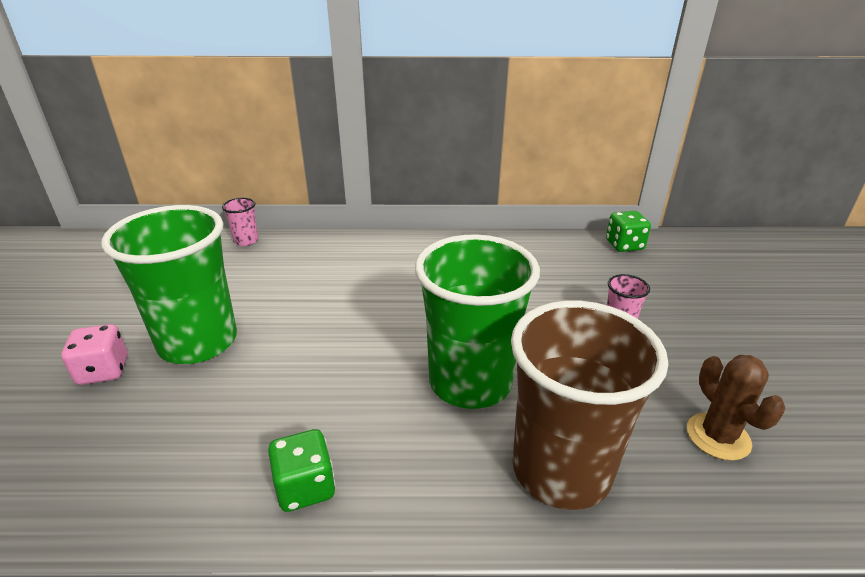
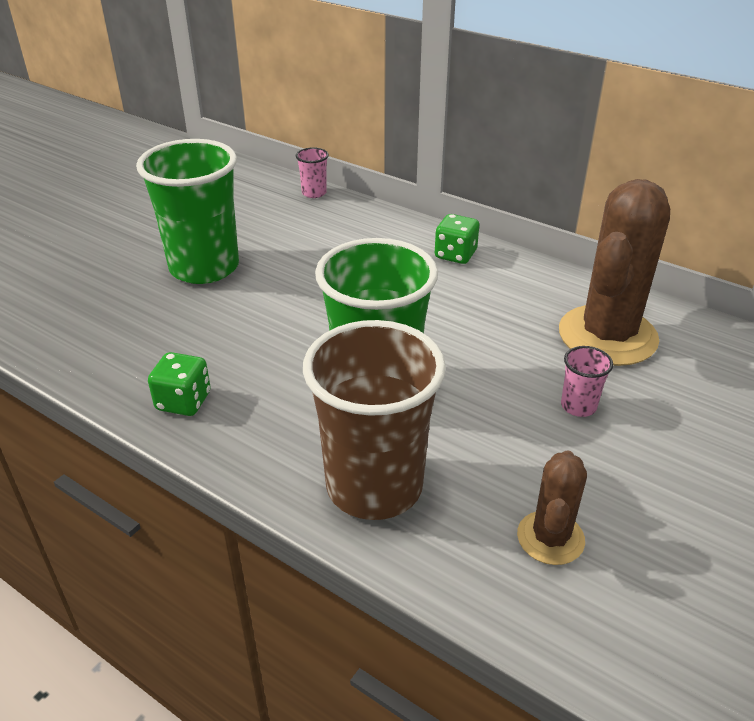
camera: 35 degrees right, 5 degrees up
pink dice [61,324,127,385] -> none
green dice [606,211,651,252] -> green dice moved to [435,214,479,264]
none -> brown cactus [559,179,670,366]

